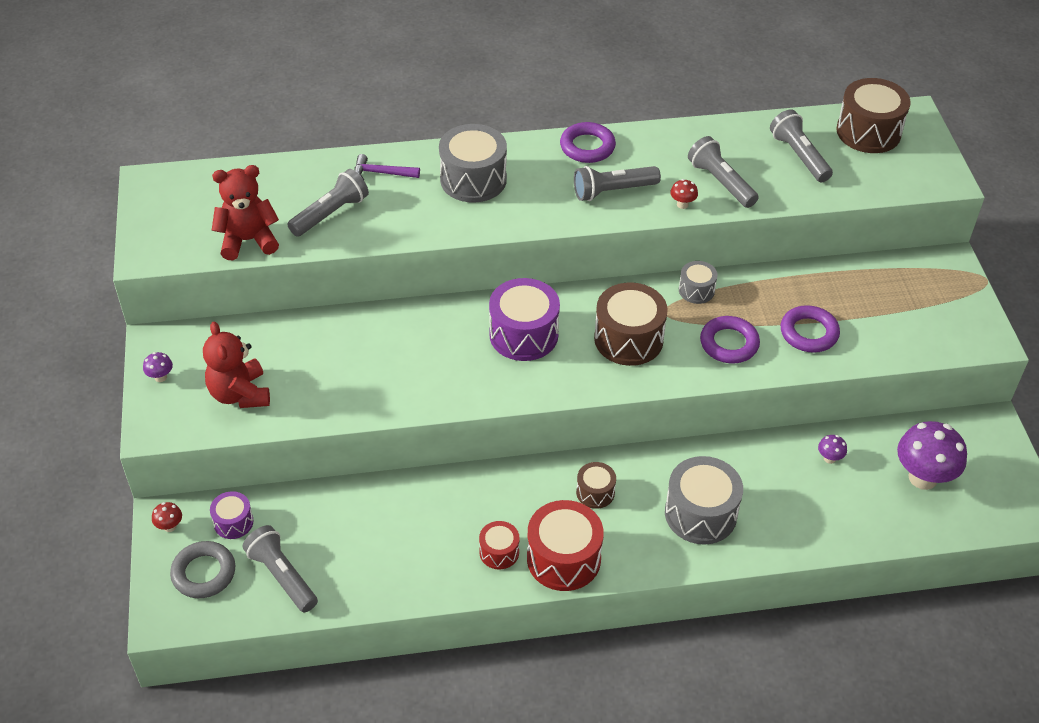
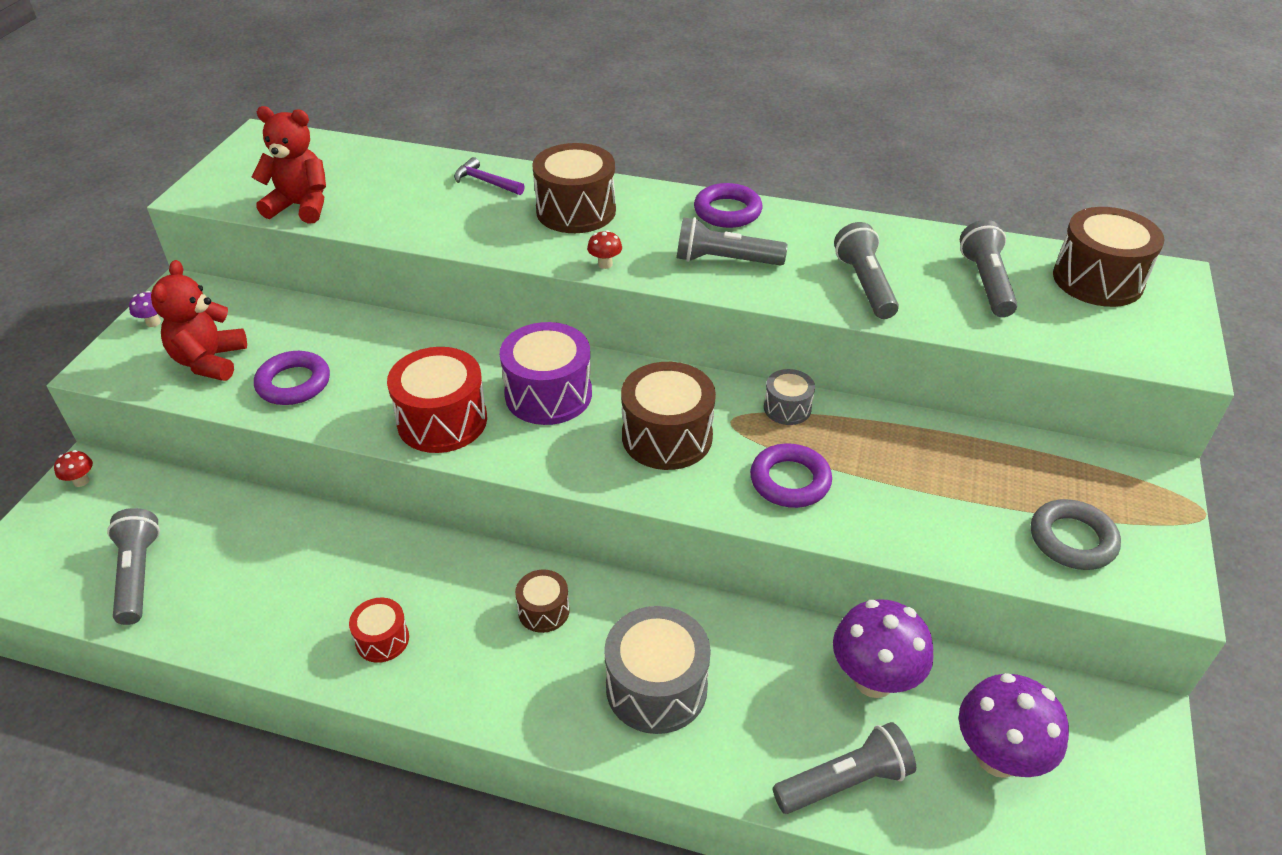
camera: 25 degrees right, 5 degrees down
grey ring [170,541,235,598] -> grey ring moved to [1031,499,1121,570]
purple drum [210,491,253,539] -> none
grey flashlight [287,169,369,237] -> grey flashlight moved to [773,722,916,814]
grey drum [439,124,507,203] -> brown drum [532,143,616,233]
red drum [527,500,604,591] -> red drum moved to [387,347,487,453]
red mushroom [670,179,698,209] -> red mushroom moved to [587,230,622,269]
purple ring [781,305,840,353] -> purple ring moved to [254,351,330,405]
purple mushroom [818,435,847,464] -> purple mushroom [833,599,933,698], size x2.32

